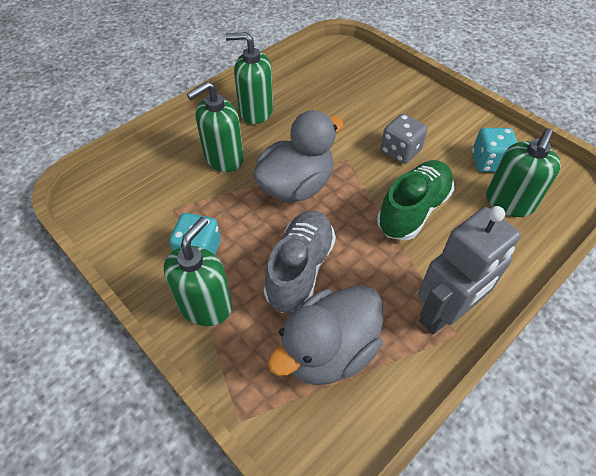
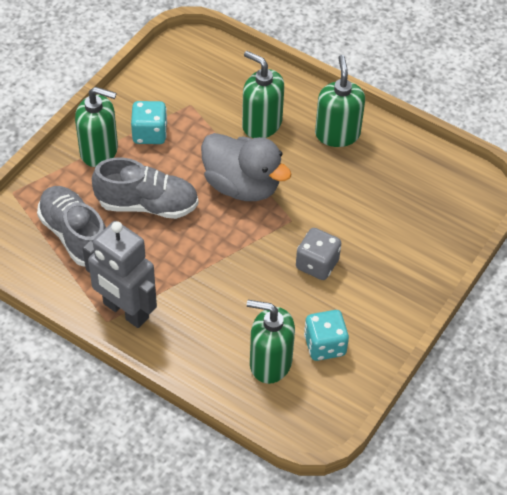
camera: 75 degrees right, 0 degrees up
grey duck [268,285,383,385] -> grey shoe [37,186,106,267]
green shoe [377,160,454,240] -> none

